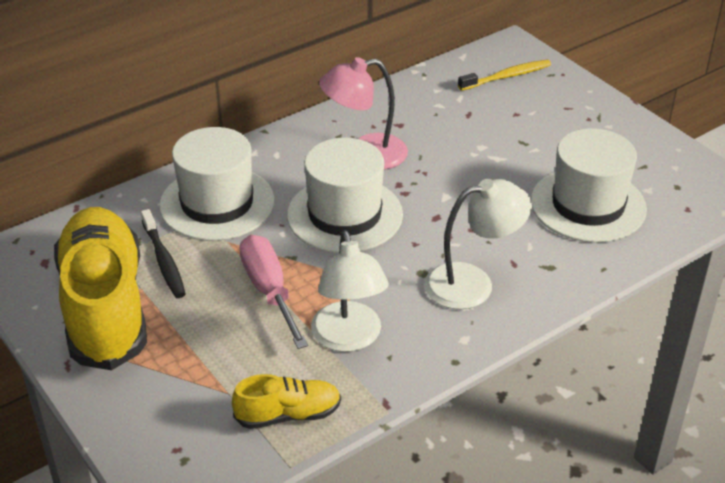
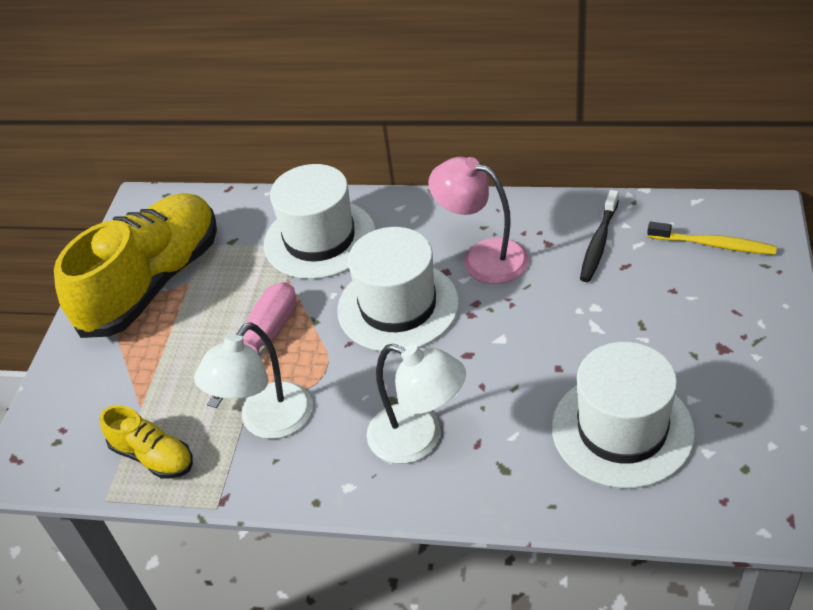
camera: 50 degrees right, 5 degrees up
black toothbrush [141,209,186,298] -> black toothbrush moved to [580,190,619,282]

